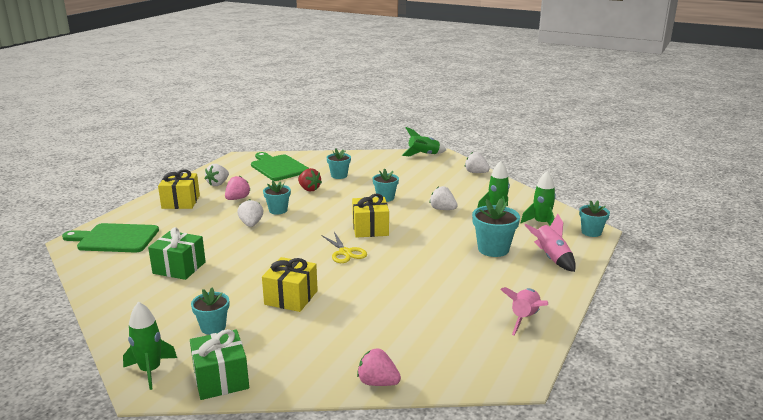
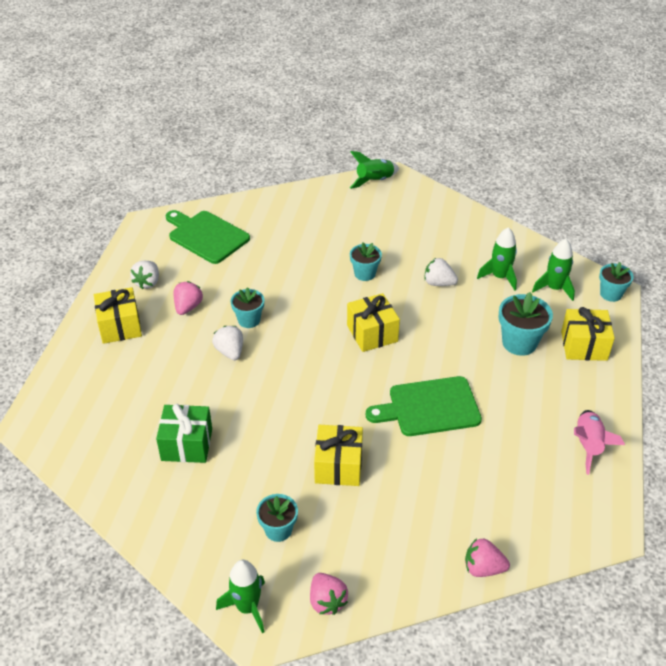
camera: 15 degrees left, 20 degrees up
green cutting board [62,223,159,253] -> green cutting board moved to [366,376,482,436]
green gift [190,329,249,400] -> pink strawberry [310,573,348,615]
red strawberry [298,168,322,192] -> none
yellow scissors [321,232,367,263] -> none
turquoise flower pot [327,149,351,179] -> none
white strawberry [465,152,490,173] -> none
pink rocket [525,214,576,272] -> yellow gift [561,307,615,361]

